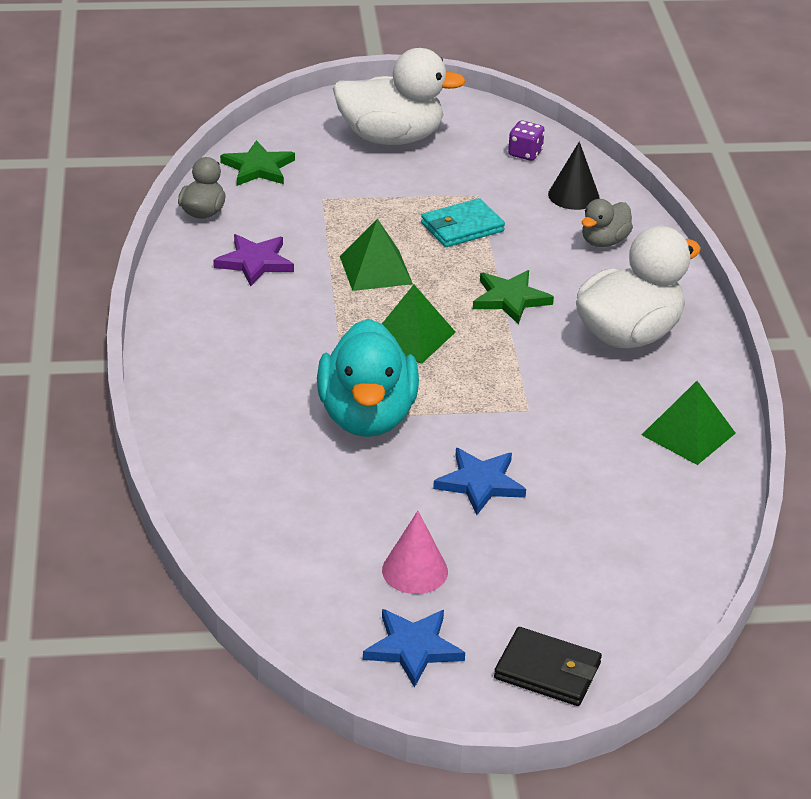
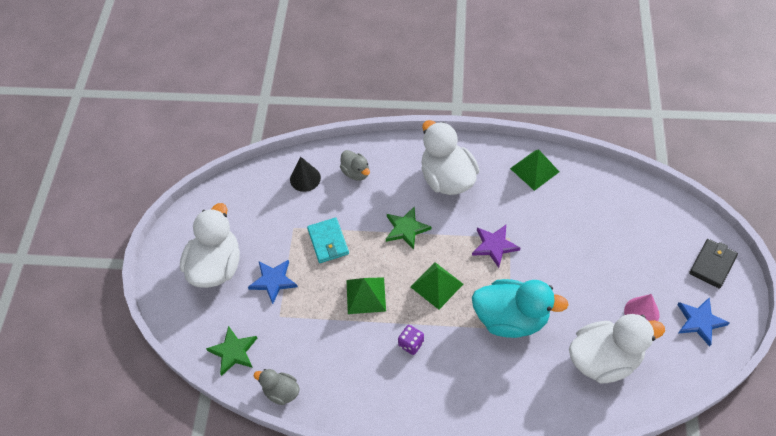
camera: 75 degrees left, 20 degrees up
purple star [213,234,294,286] -> purple star moved to [472,225,520,268]
blue star [433,448,526,515] -> blue star moved to [248,260,298,304]
purple dice [508,121,545,161] -> purple dice moved to [398,325,424,355]
none -> white duck [569,314,665,383]

